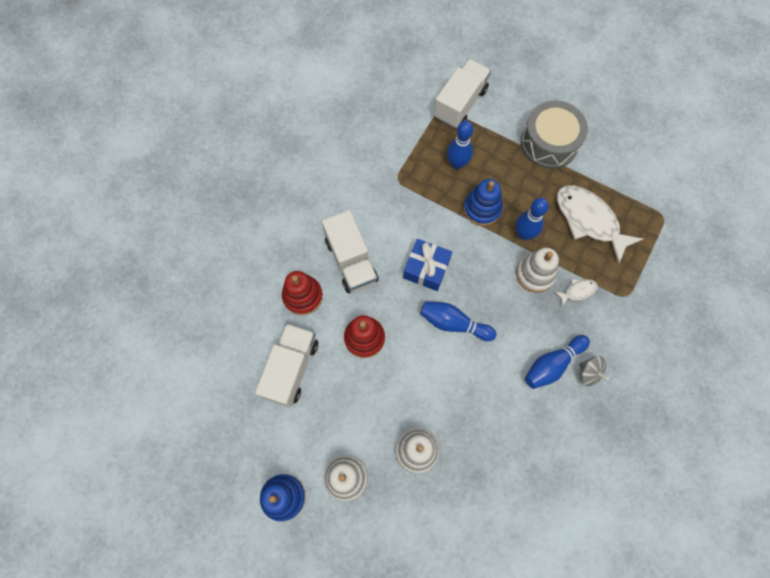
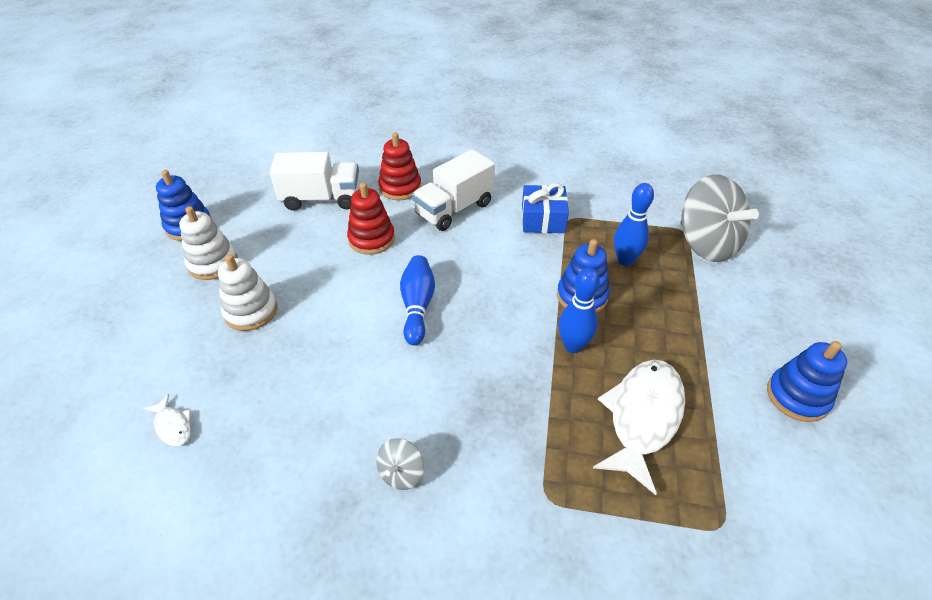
camera: 70 degrees right, 25 degrees down
blue gift [403,239,452,291] -> blue gift moved to [522,183,569,233]
white truck [434,59,491,128] -> grey spinning top [680,174,759,262]
white stacking toy [516,248,559,293] -> none
grey drum [521,100,588,169] -> none
blue bowling pin [525,335,590,389] -> none
white fish [555,279,598,307] -> white fish moved to [144,394,191,446]
none -> blue stacking toy [767,341,847,422]

